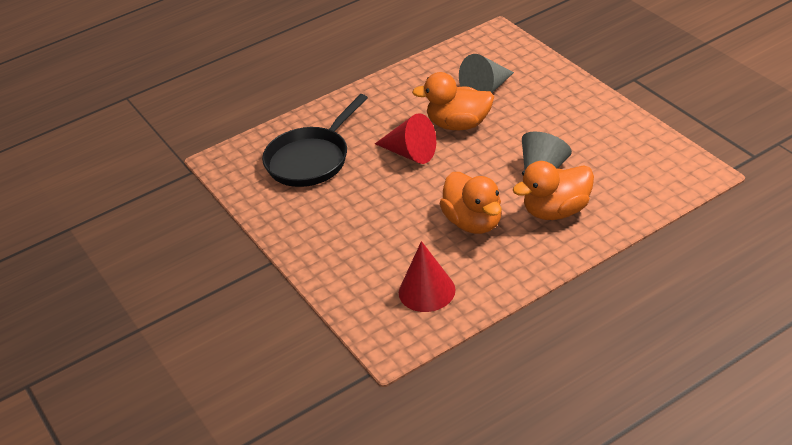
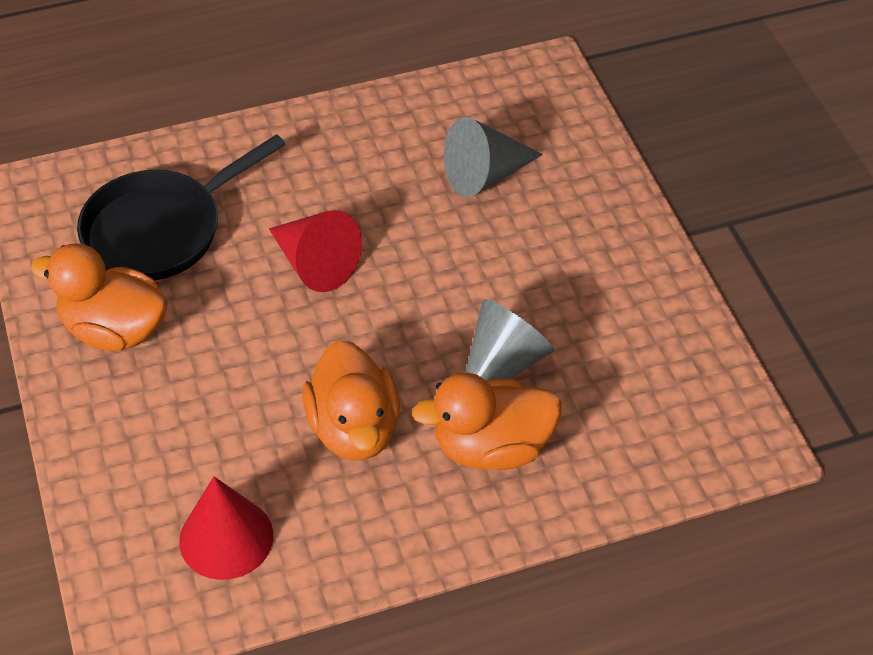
camera: 10 degrees right, 10 degrees up
orange duck [412,72,494,130] -> orange duck moved to [31,243,168,351]

